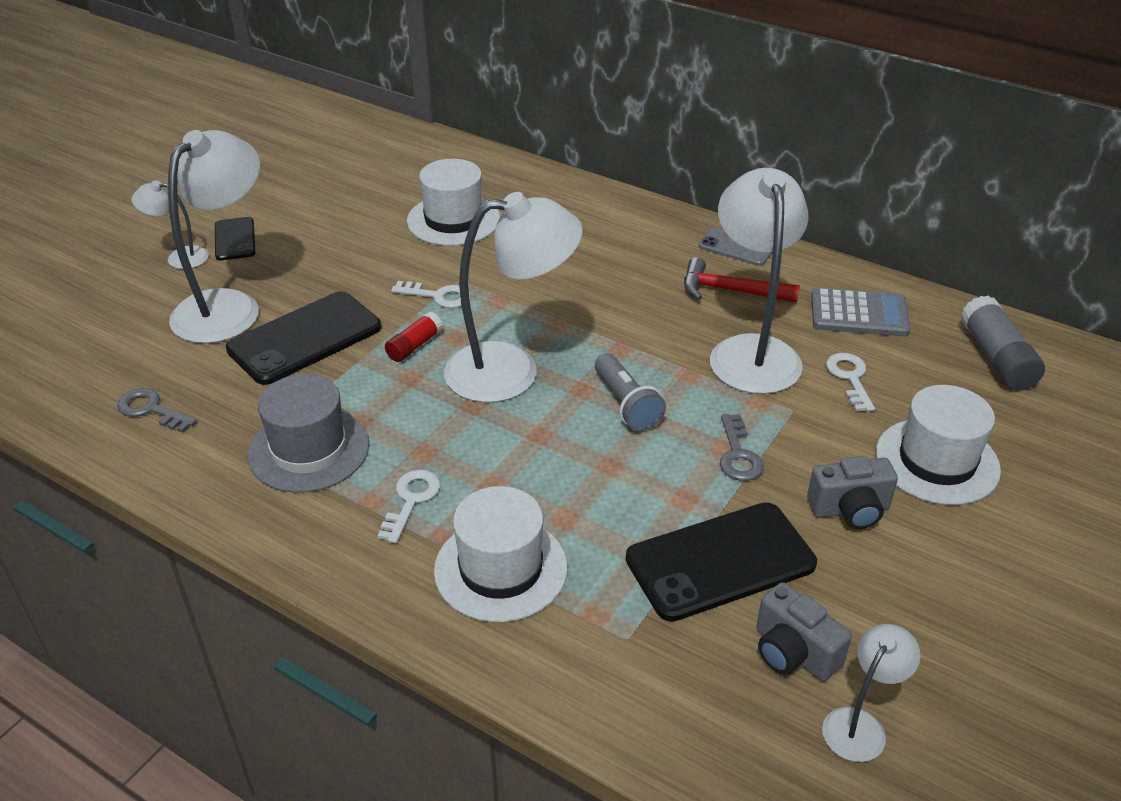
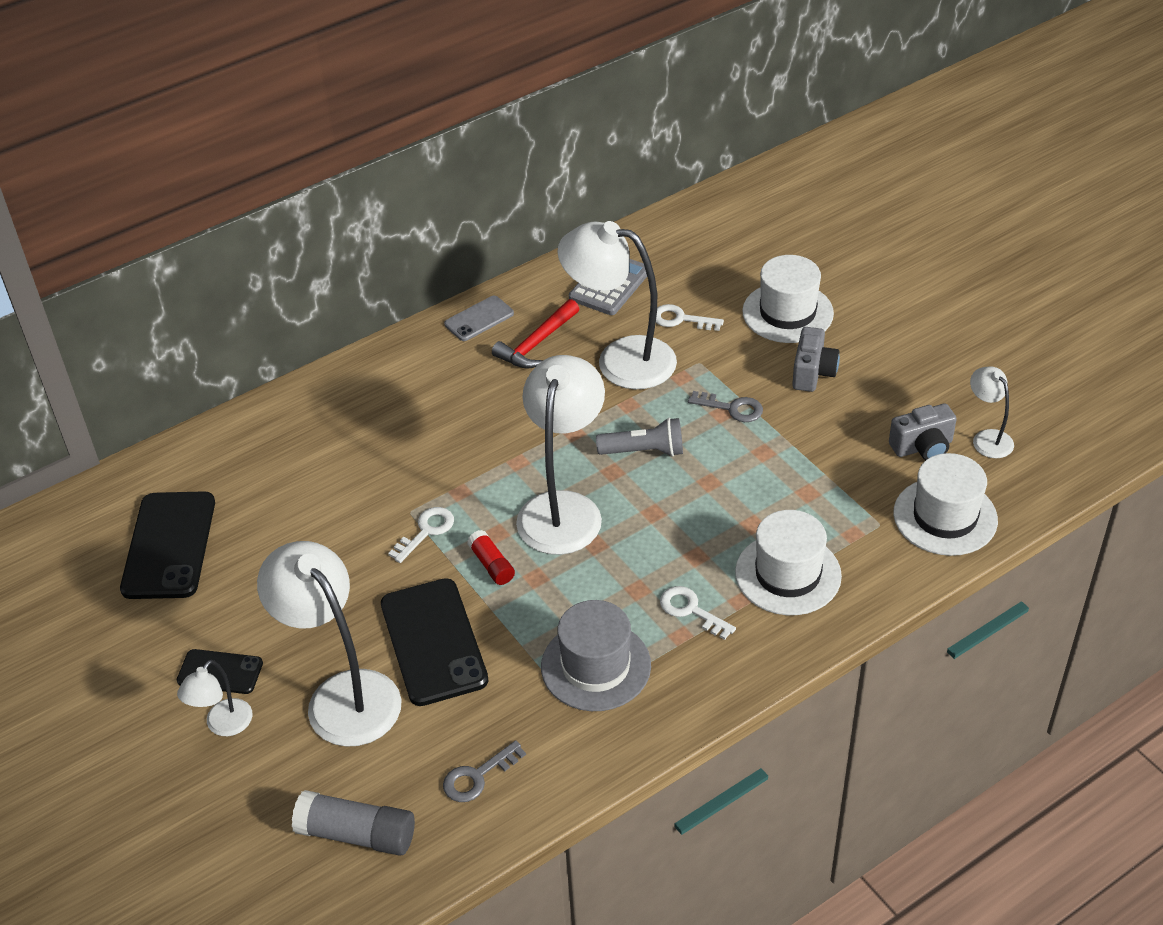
camera: 65 degrees left, 5 degrees up
white hat [407,159,500,246] -> white hat moved to [893,453,998,556]
black phone [626,502,817,622] -> black phone moved to [120,491,215,599]
grey glue stick [961,295,1045,391] -> grey glue stick moved to [292,790,415,856]

